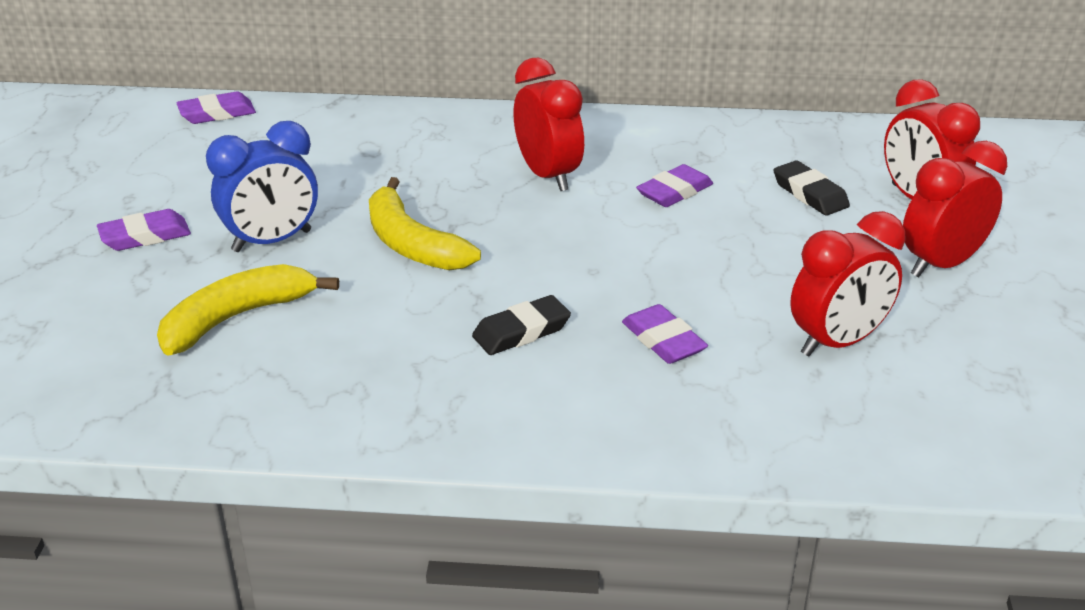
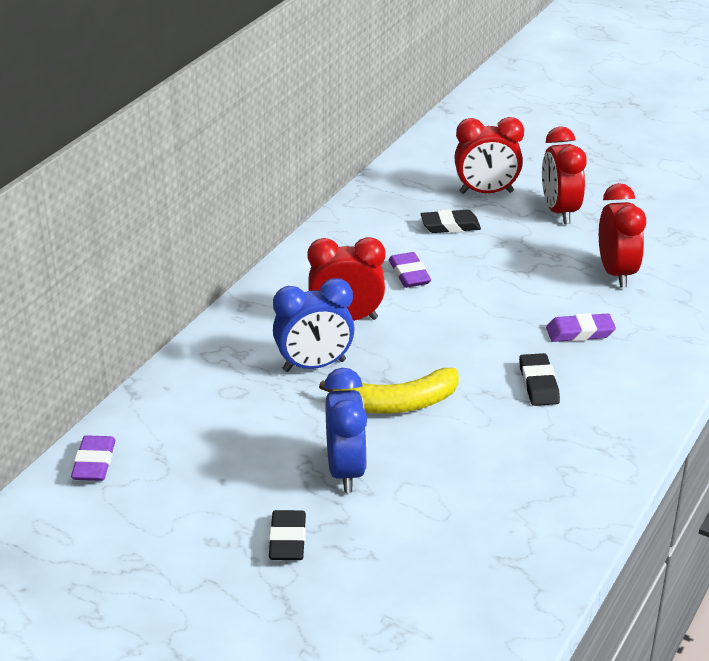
camera: 65 degrees left, 0 degrees up
purple eraser [97,209,191,251] -> black eraser [269,510,306,560]
yellow banana [157,264,339,356] -> none
none -> blue clock [273,278,355,372]

